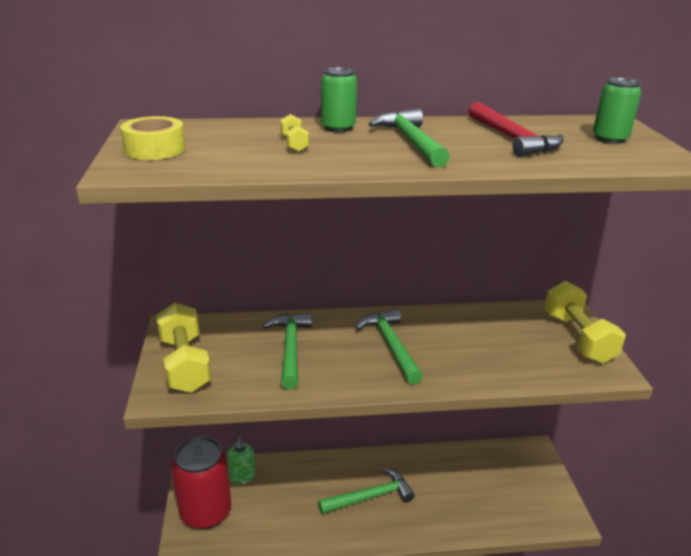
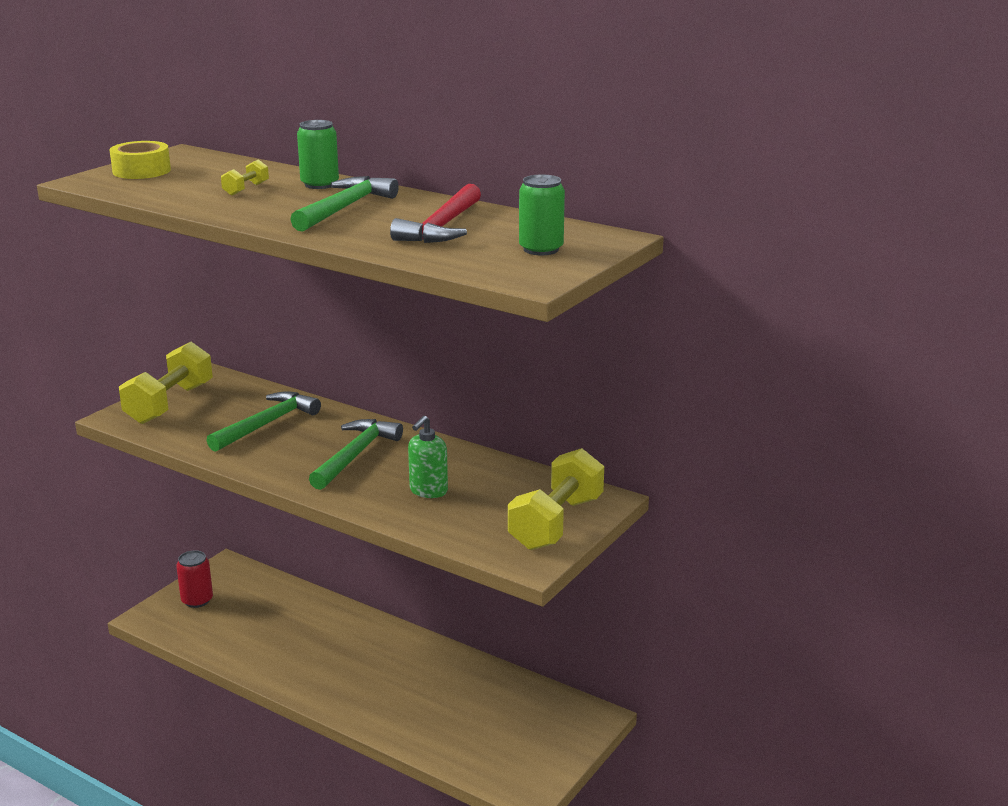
camera: 40 degrees right, 5 degrees down
red can [171,436,231,529] -> red can [176,550,213,608], size x0.53
green soap dispenser [227,437,256,484] -> green soap dispenser moved to [408,416,448,498]
green hammer [318,468,415,514] -> none

